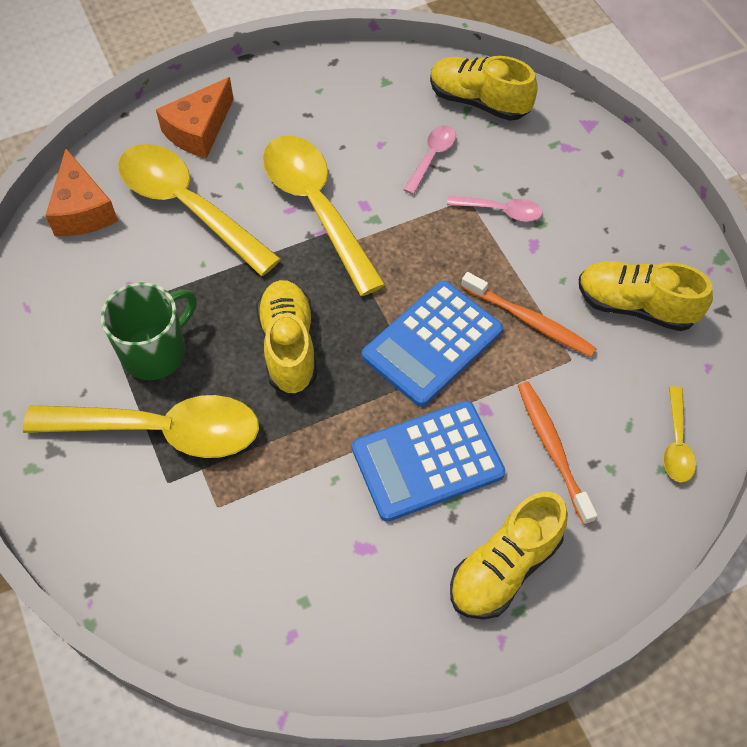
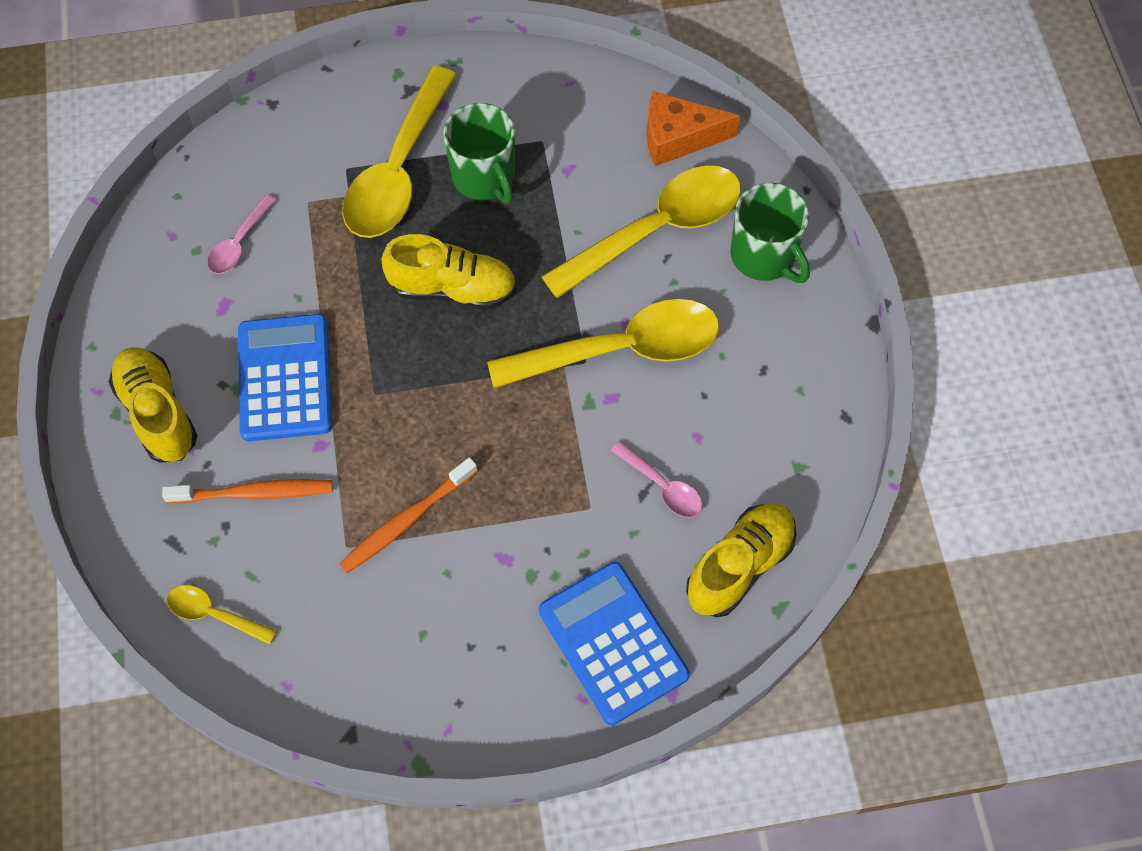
camera: 105 degrees right, 5 degrees up
orange cheese [156,77,234,158] -> green mug [730,183,810,283]
blue calculator [362,281,503,407] -> blue calculator moved to [539,562,690,725]
pink spoon [447,195,543,222] -> pink spoon moved to [207,195,276,274]
yellow shoe [579,261,713,331] -> none

